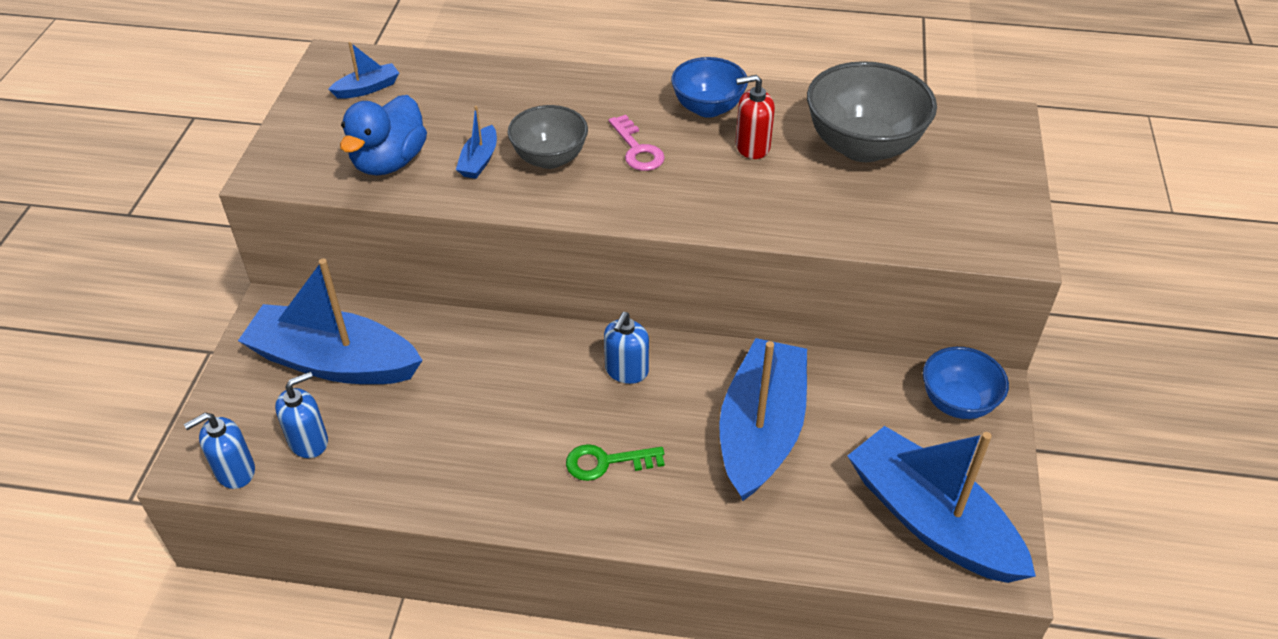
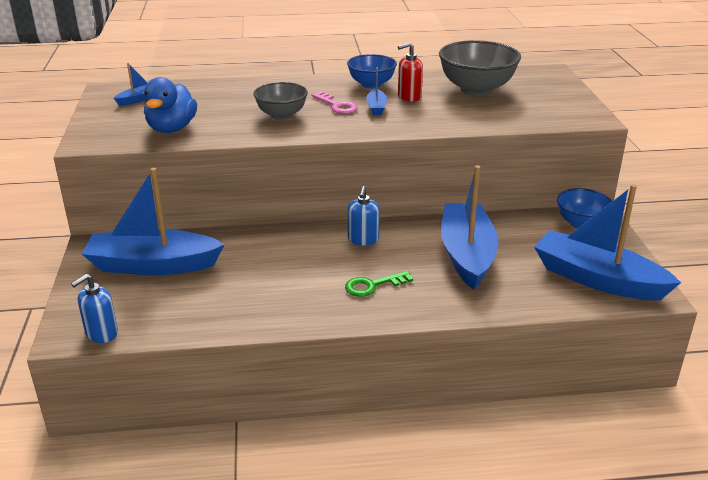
camera: 15 degrees left, 15 degrees down
blue soap dispenser [275,372,328,458] -> none
blue boat [456,106,497,179] -> blue boat moved to [366,67,387,115]

